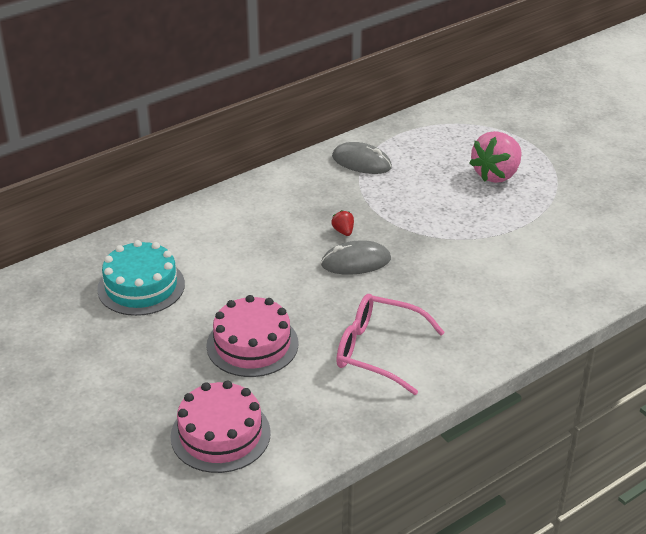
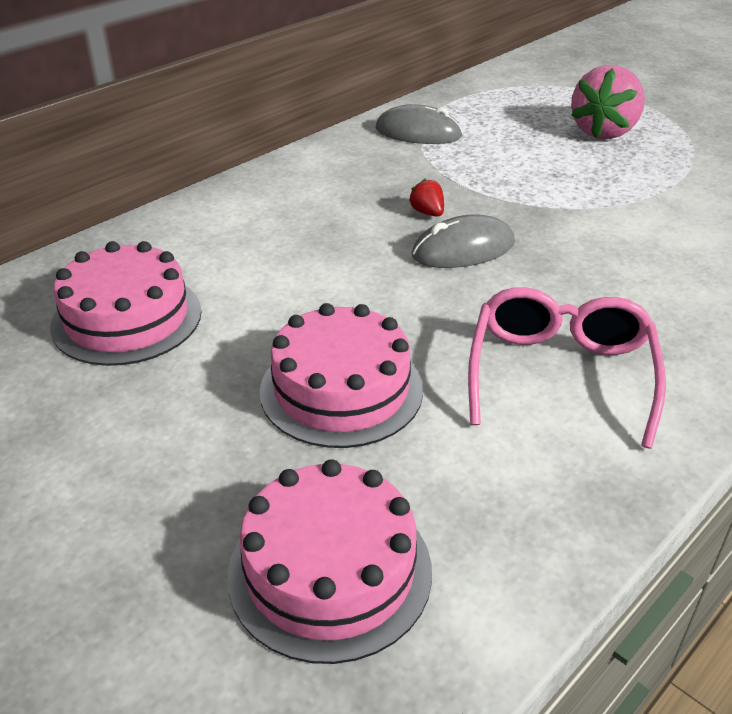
camera: 10 degrees left, 0 degrees up
turquoise cake [97,240,185,316] -> pink cake [50,241,201,366]
pink glasses [336,294,445,395] -> pink glasses turned 90 degrees clockwise [468,287,666,449]

